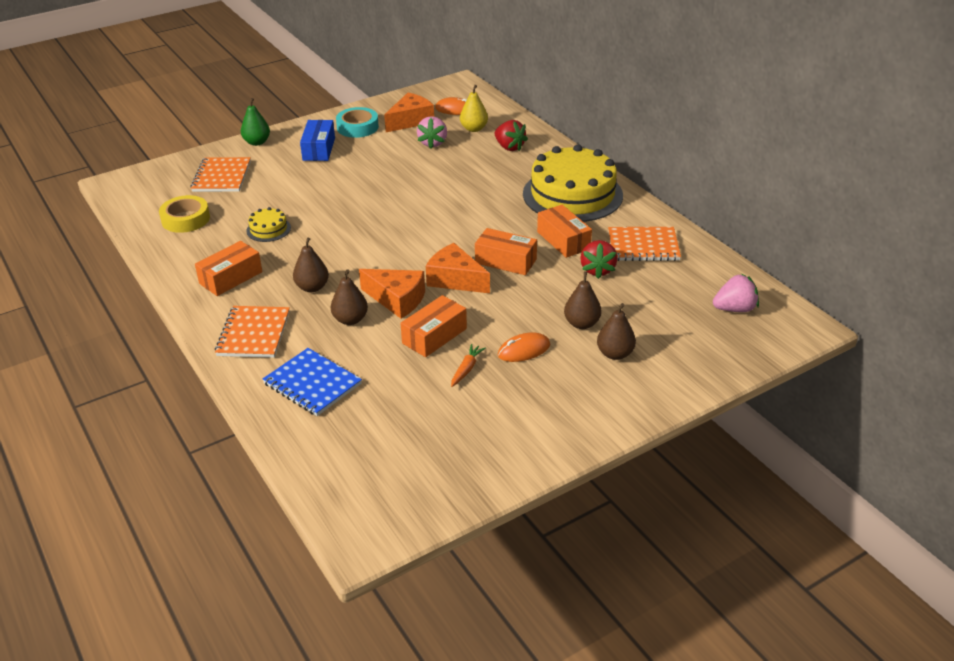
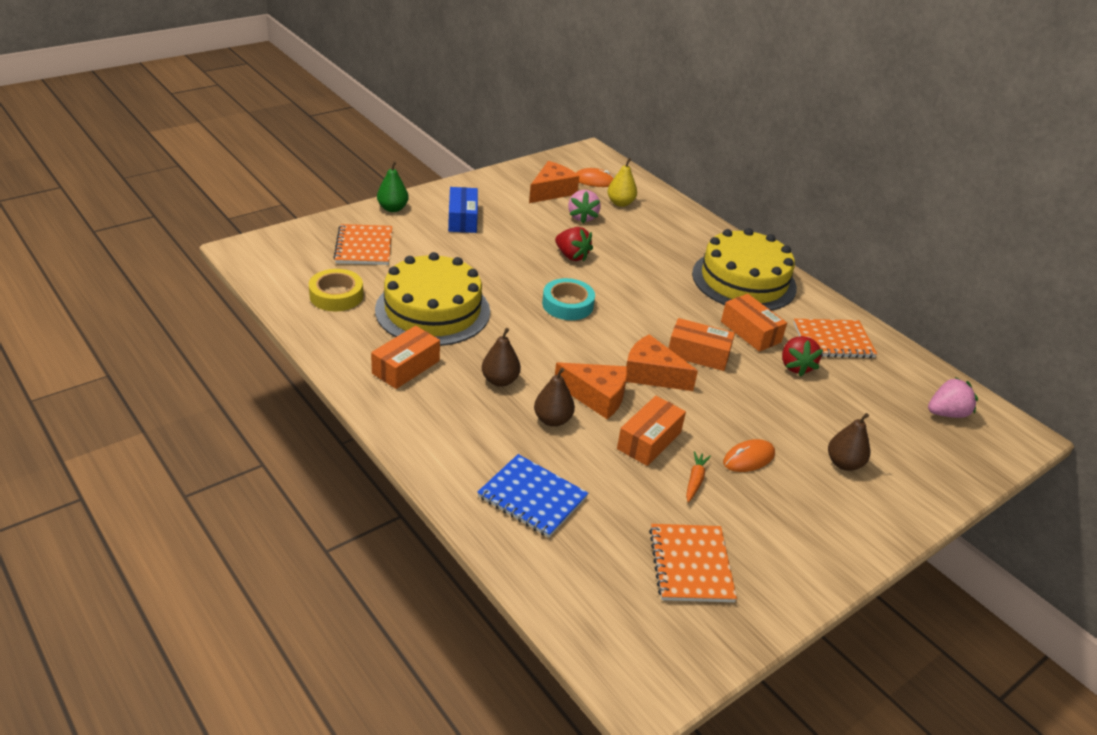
camera: 10 degrees left, 0 degrees up
orange notebook [215,306,290,358] -> orange notebook moved to [649,524,737,602]
yellow cake [246,207,291,242] -> yellow cake [375,252,490,346], size x2.37
turquoise tape [336,107,379,138] -> turquoise tape moved to [542,278,595,320]
red strawberry [494,120,528,151] -> red strawberry moved to [555,227,593,262]
brown pear [564,272,602,329] -> none

